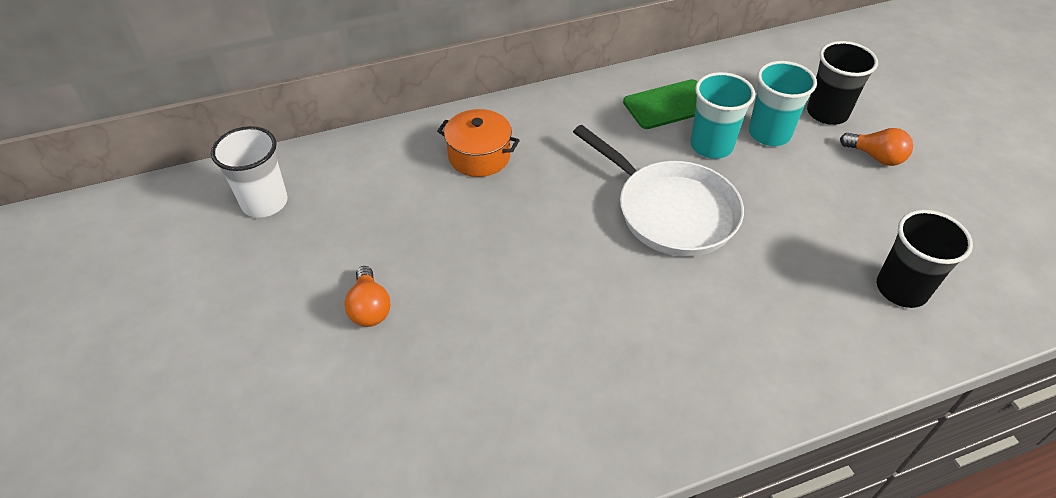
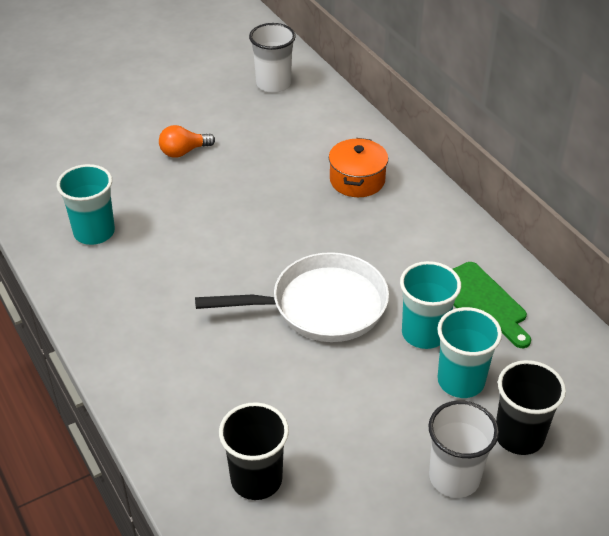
camera: 80 degrees right, 5 degrees down
white pan [573,125,744,257] -> white pan turned 135 degrees counterclockwise [195,252,389,342]
orange light bulb [840,128,913,166] -> white cup [428,401,499,498]
none -> turquoise cup [57,164,115,245]

